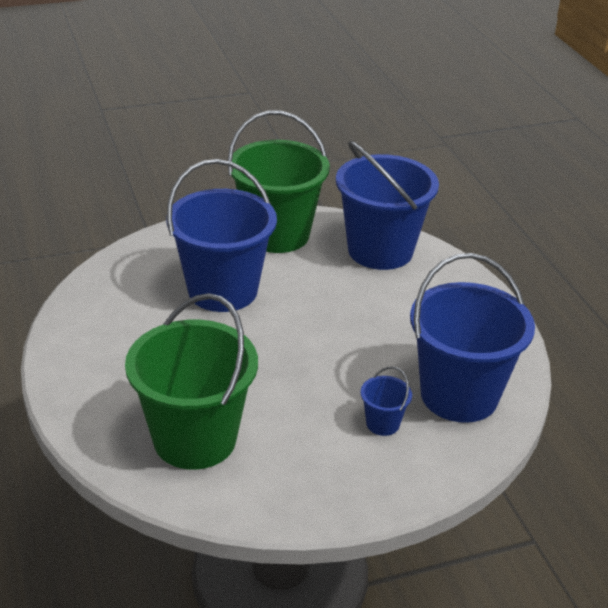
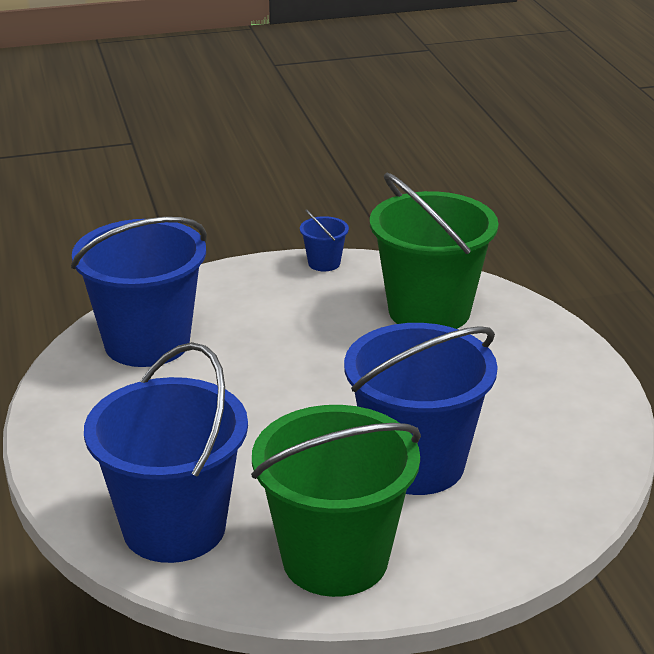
camera: 175 degrees left, 5 degrees down
blue bucket [361,367,412,436] -> blue bucket moved to [300,209,349,271]

